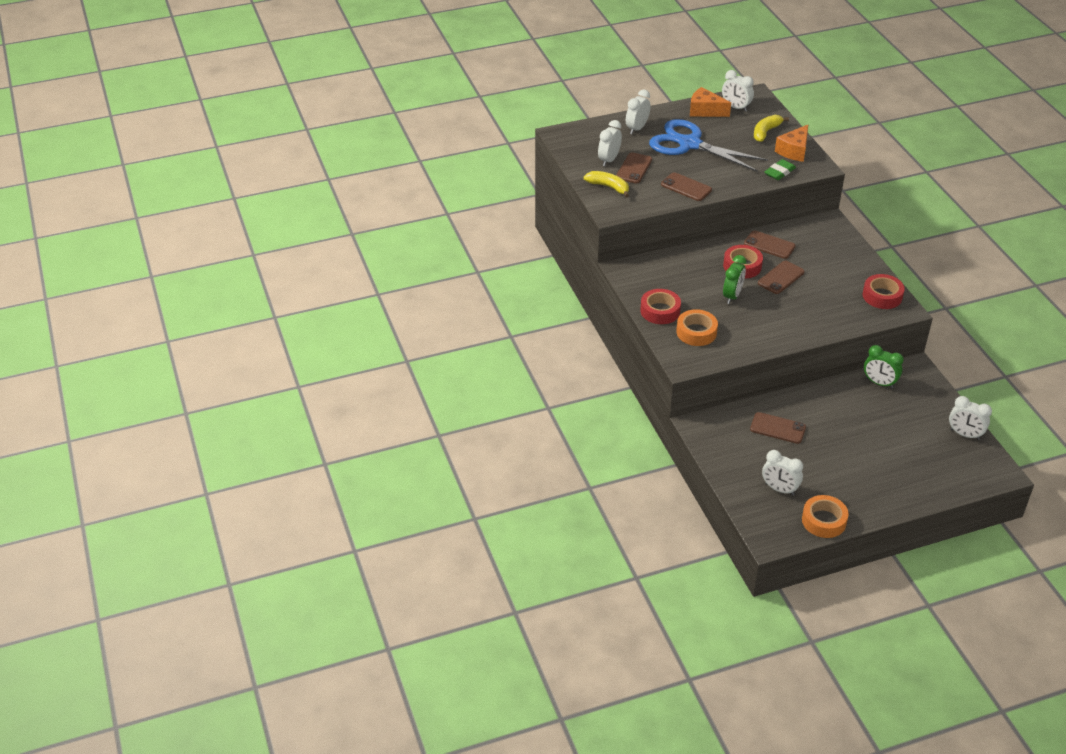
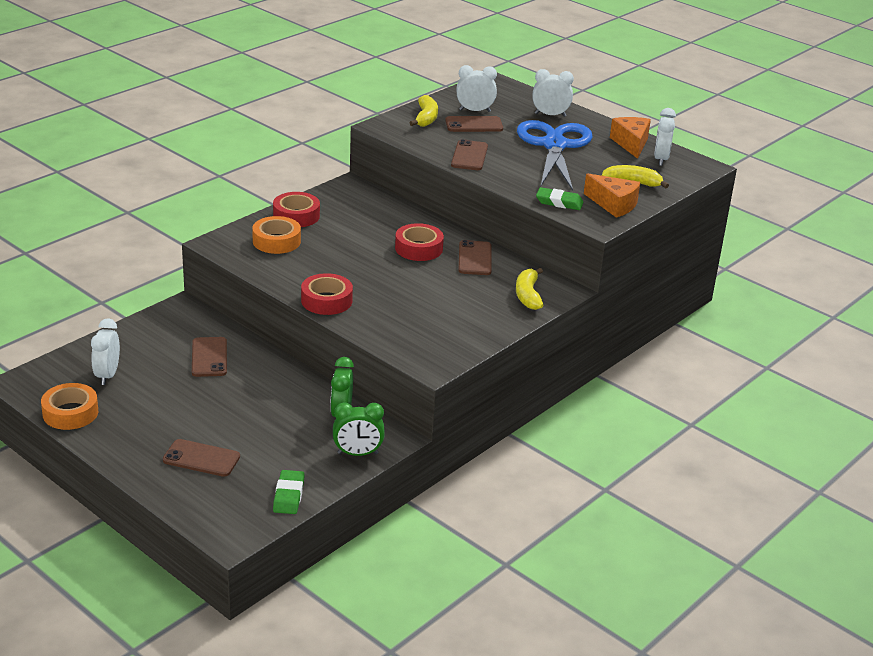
camera: 60 degrees right, 10 degrees down
green clock [723,255,746,304] -> green clock moved to [333,402,385,456]
brown phone [758,260,805,294] -> brown phone moved to [163,439,240,477]
orange cheese [775,125,808,162] -> orange cheese turned 150 degrees counterclockwise [584,173,640,218]
red tape [863,274,905,309] -> red tape moved to [301,273,353,315]
white clock [949,396,992,440] -> green eraser [273,470,305,514]
none -> yellow banana [516,268,543,310]

